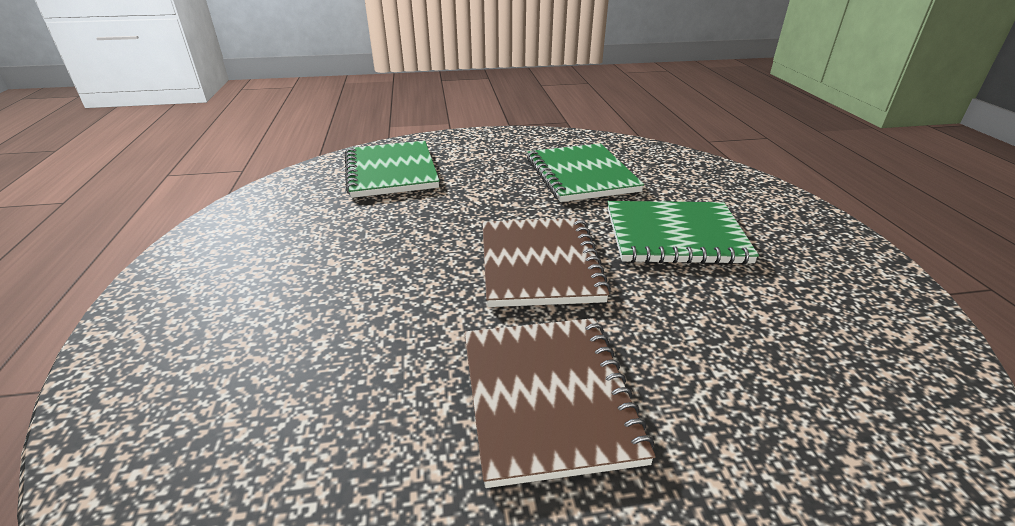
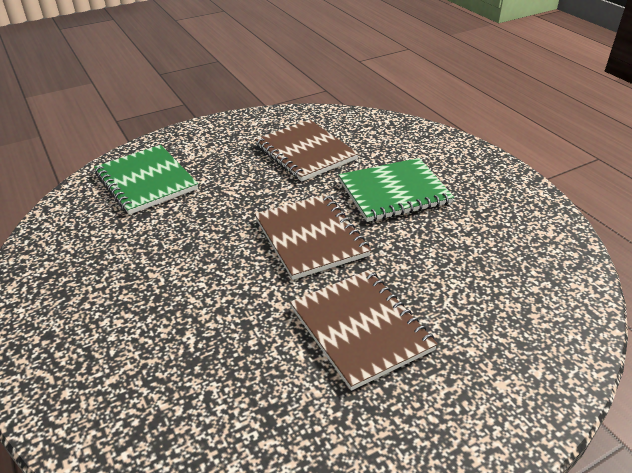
camera: 20 degrees left, 5 degrees up
green notebook [527,143,644,202] -> brown notebook [255,120,359,182]

